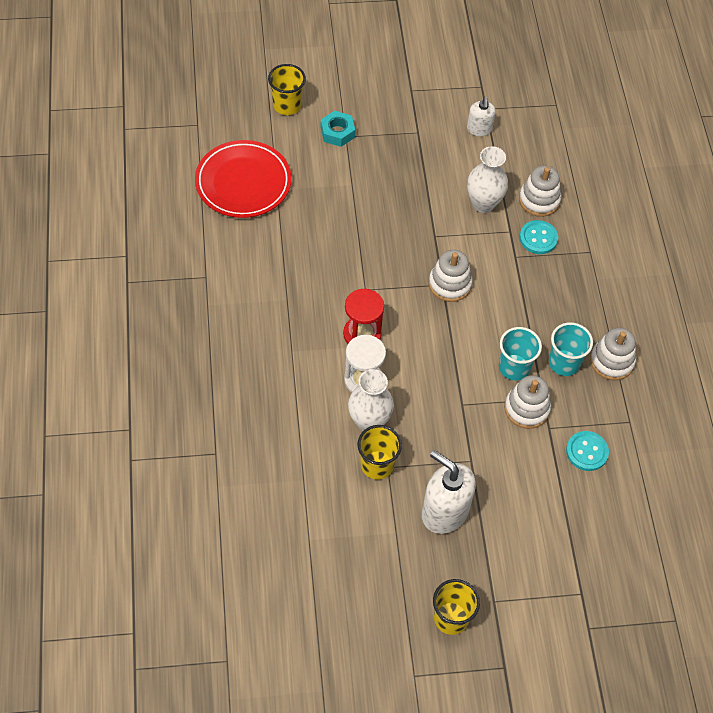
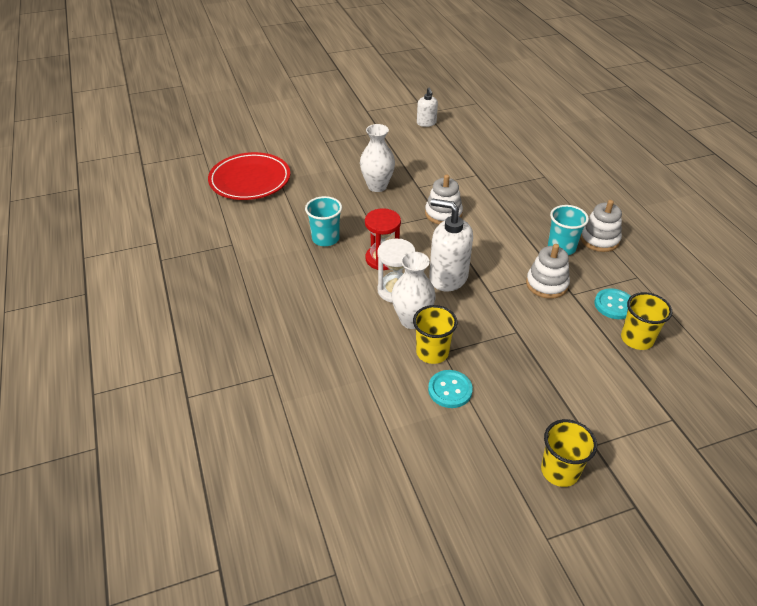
camera: 10 degrees left, 15 degrees down
yellow cup [268,64,306,115] -> yellow cup moved to [621,292,672,350]
turquoise nut [321,111,355,147] -> none
white soap dispenser [422,450,476,534] -> white soap dispenser moved to [429,199,473,292]
white vase [467,146,508,213] -> white vase moved to [360,124,395,192]
turquoise cup [499,327,542,381] -> turquoise cup moved to [305,196,342,246]
white stacking toy [519,166,561,217] -> none
turquoise button [520,220,558,254] -> turquoise button moved to [428,370,473,408]

